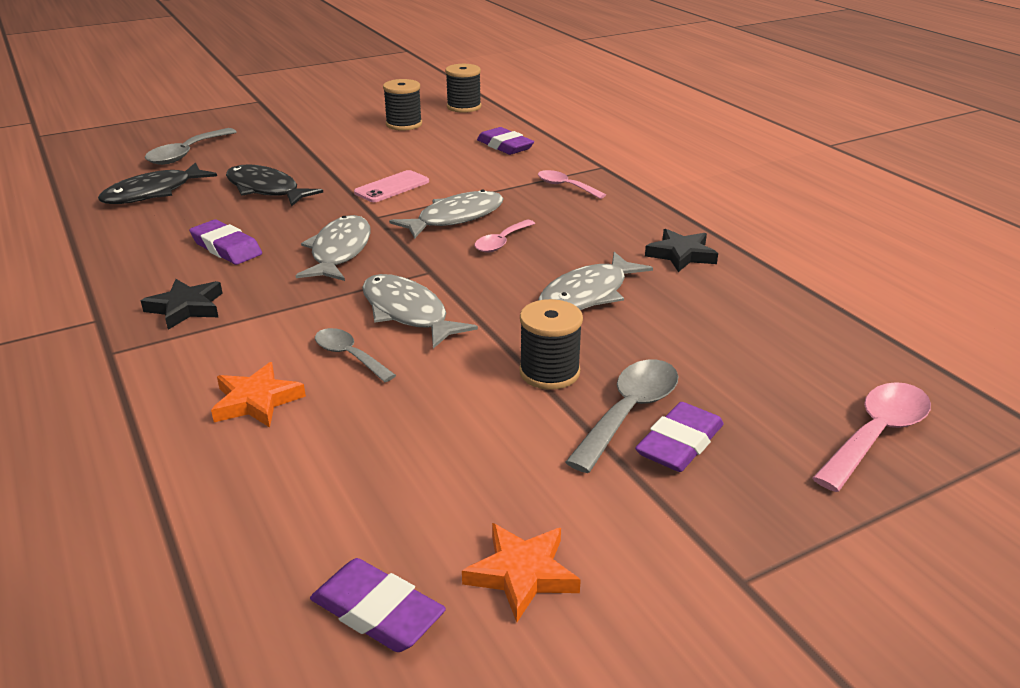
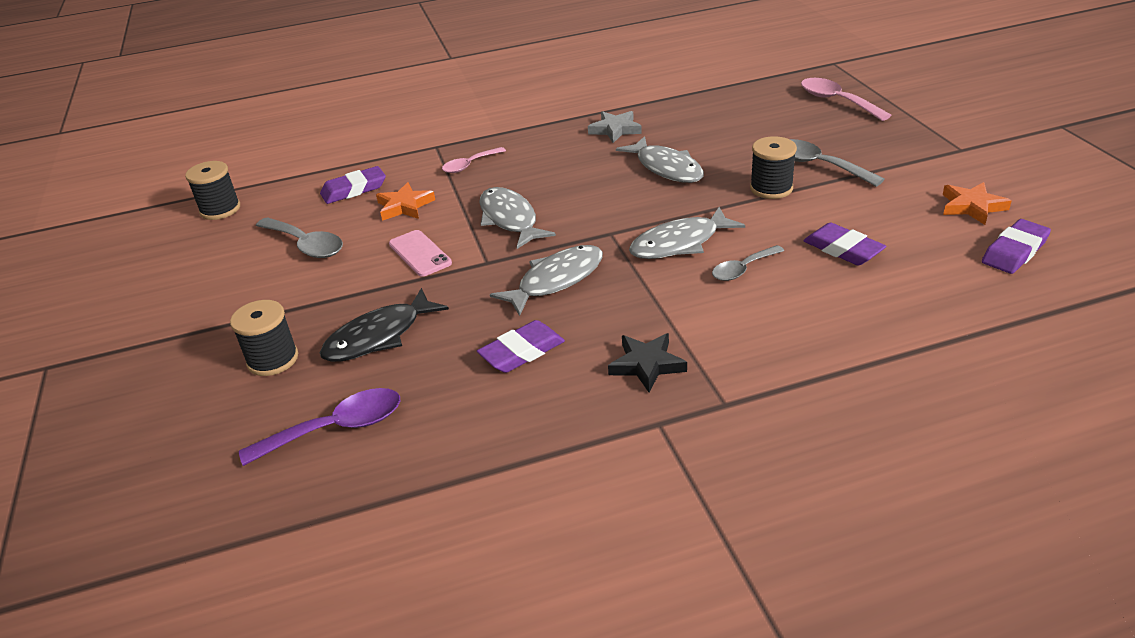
camera: 75 degrees left, 5 degrees up
black fish [98,163,217,204] -> purple spoon [239,388,400,466]
grey spoon [145,128,237,165] -> grey spoon moved to [256,217,343,258]
orange star [211,362,306,428] -> orange star moved to [376,182,435,221]
grey fish [296,215,371,281] -> grey fish turned 120 degrees clockwise [490,245,603,316]
black spool [383,79,422,131] -> black spool moved to [230,300,298,376]
pink spoon [475,220,535,253] -> none
purple eraser [635,402,724,472] -> purple eraser moved to [803,223,886,265]
black star [645,229,718,272] -> grey star [588,111,642,143]

